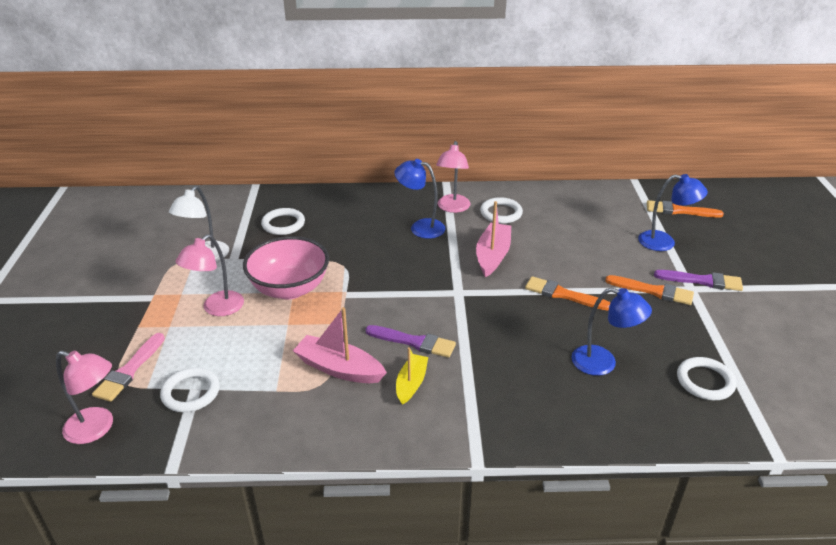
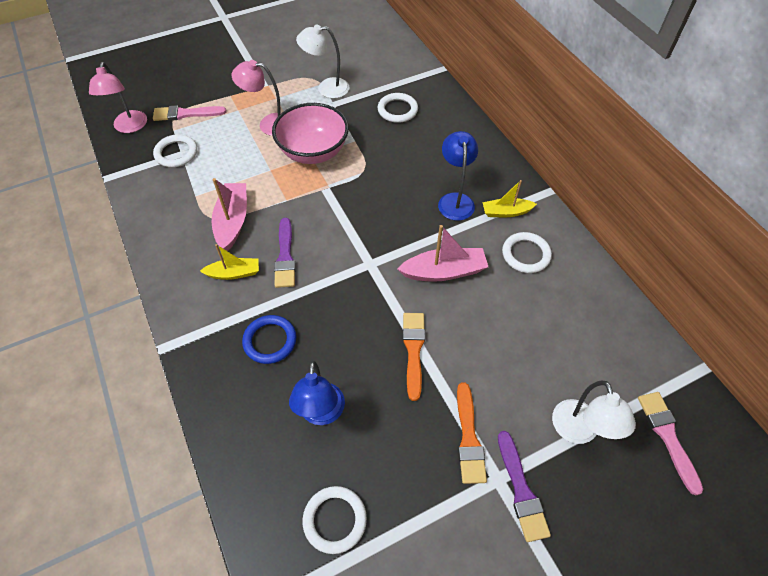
camera: 65 degrees right, 20 degrees up
pink lamp [436,141,470,213] -> yellow boat [482,180,537,217]
blue lamp [638,174,708,251] -> white lamp [552,380,636,444]
orange brush [647,200,724,218] -> pink brush [638,392,703,496]
none -> blue ring [242,315,296,364]

